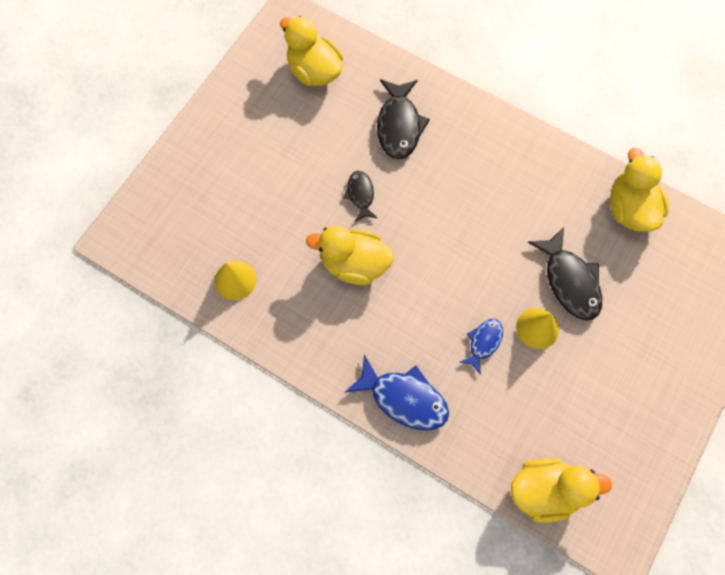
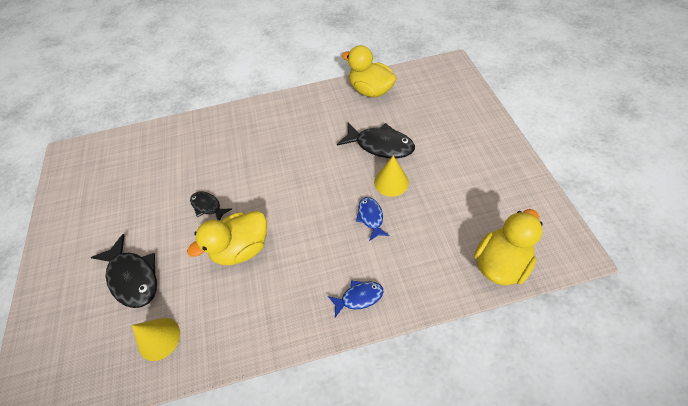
camera: 40 degrees left, 15 degrees down
yellow duck [280,16,343,86] -> none
blue fish [345,354,449,430] -> blue fish [328,280,384,317], size x0.57
black fish [377,79,430,159] -> black fish moved to [90,234,157,308]

